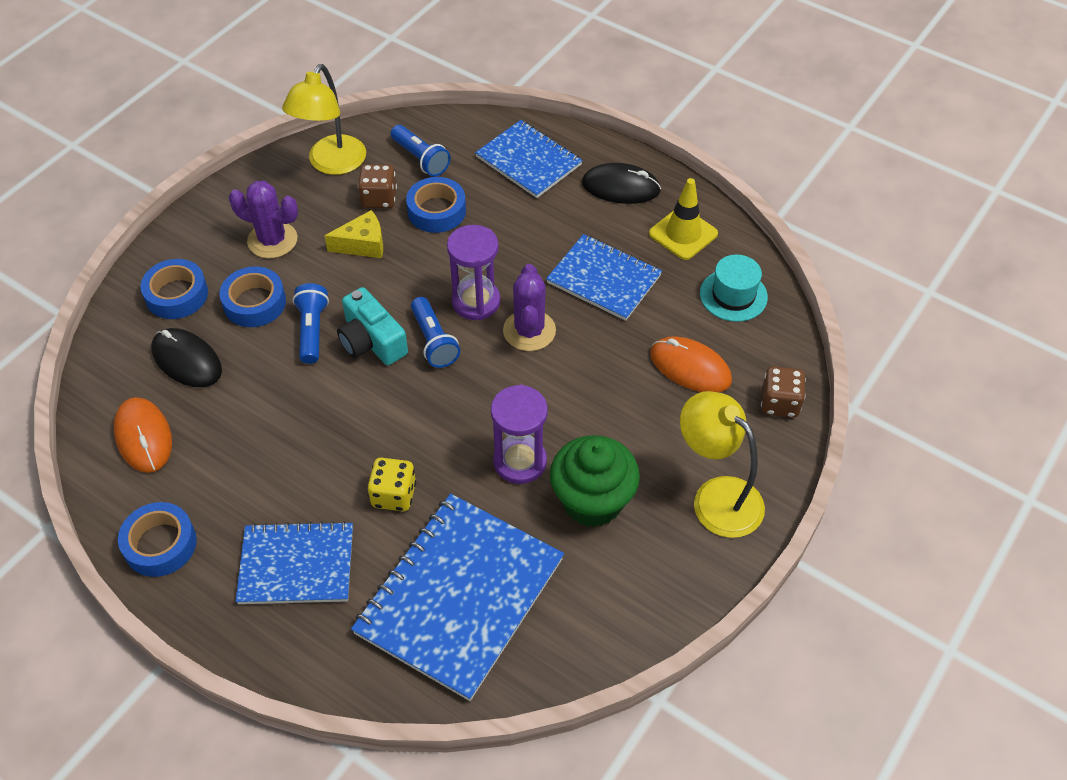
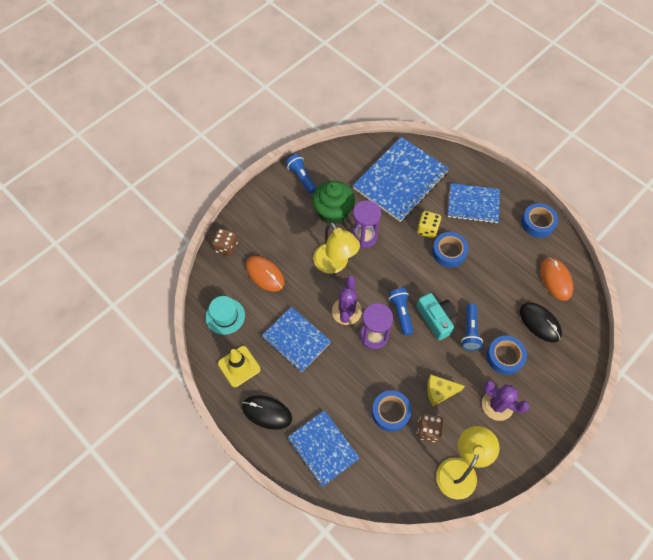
camera: 170 degrees left, 10 degrees up
blue tape [140,259,208,319] -> blue tape moved to [432,232,468,268]
blue flashlight [391,125,451,177] -> blue flashlight moved to [286,154,317,194]
yellow lamp [680,391,765,538] -> yellow lamp moved to [313,222,360,274]

